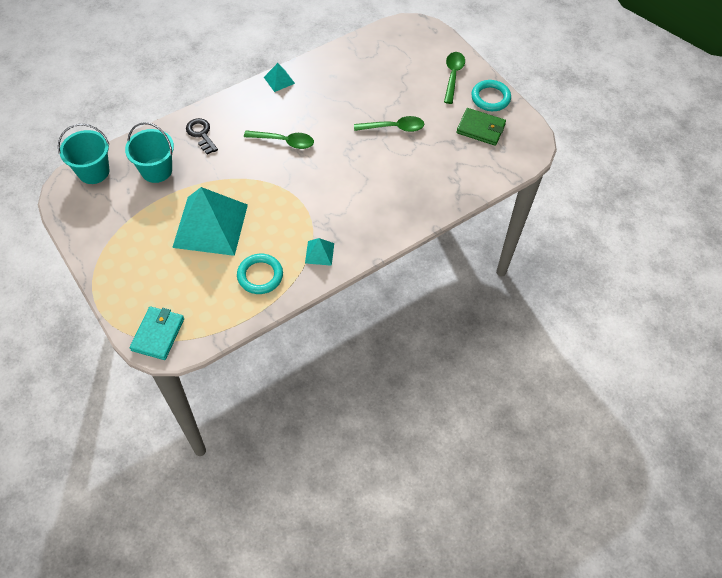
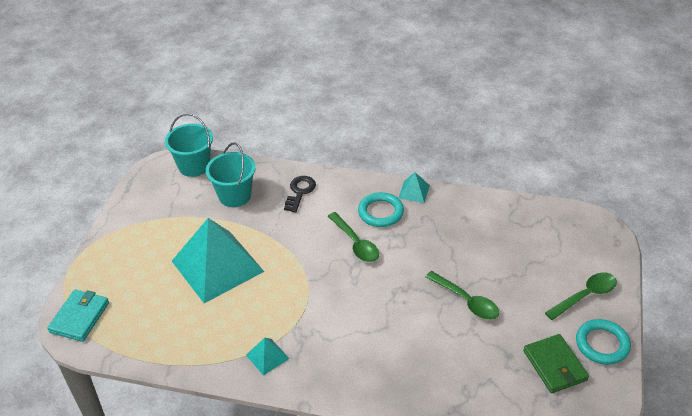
camera: 50 degrees right, 15 degrees down
turquoise wallet [130,306,184,360] -> turquoise wallet turned 45 degrees counterclockwise [47,290,109,342]
turquoise ring [237,254,283,294] -> turquoise ring moved to [358,192,404,227]

